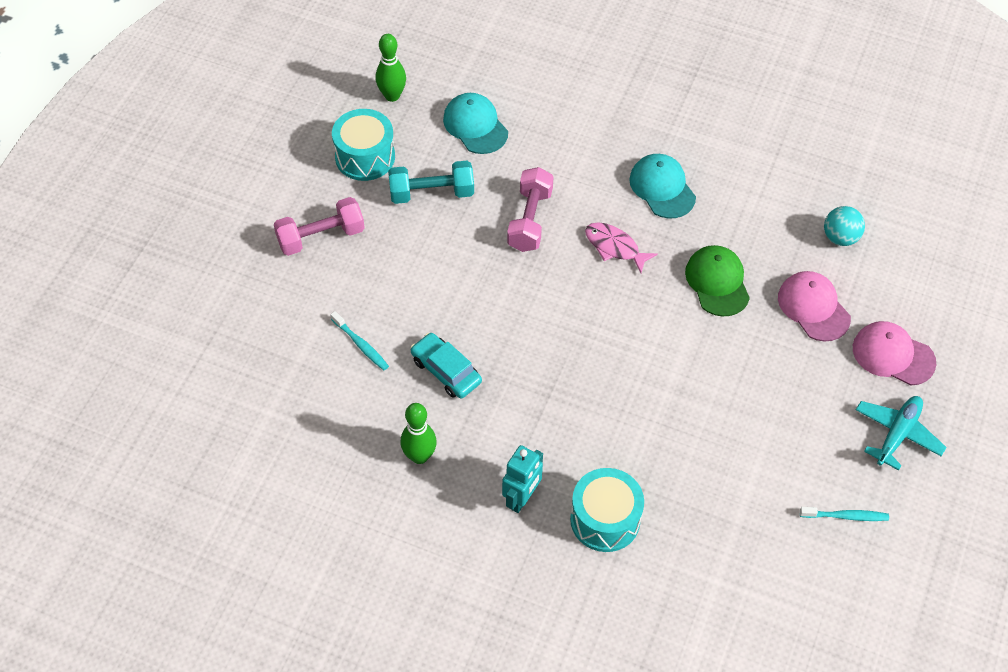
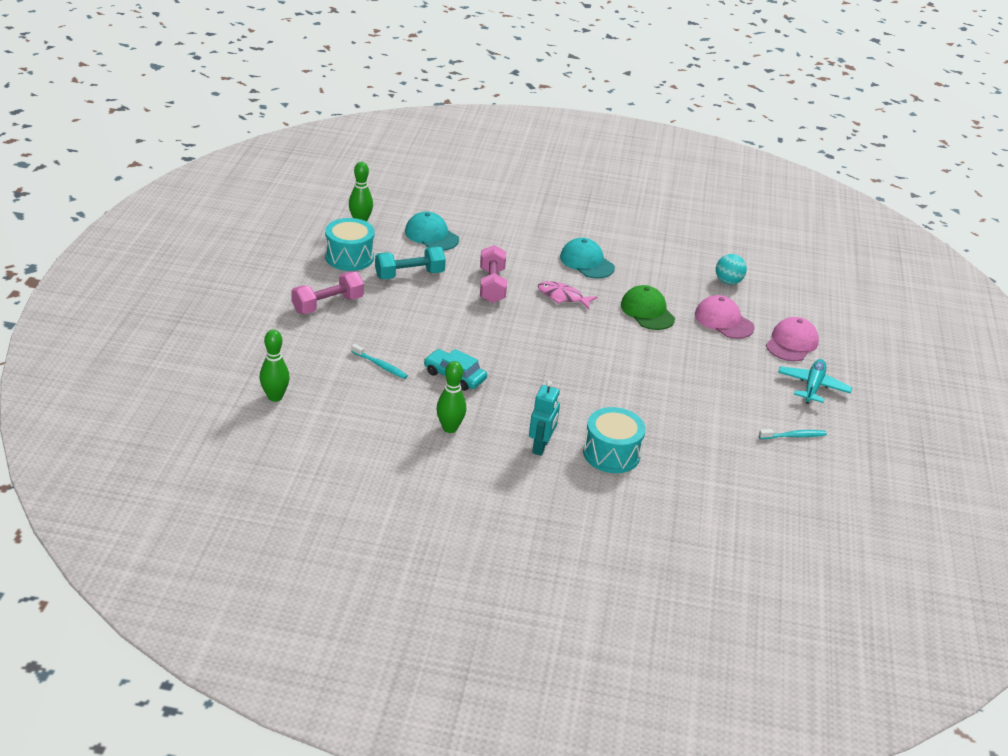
camera: 15 degrees left, 20 degrees down
pink cap [853,321,936,385] -> pink cap turned 105 degrees clockwise [766,317,819,361]
none -> green bowling pin [260,329,290,402]

